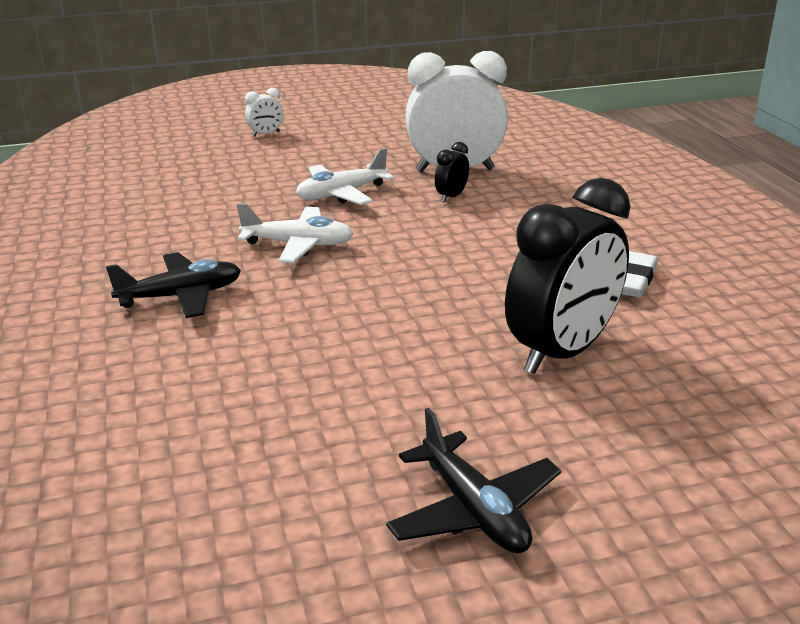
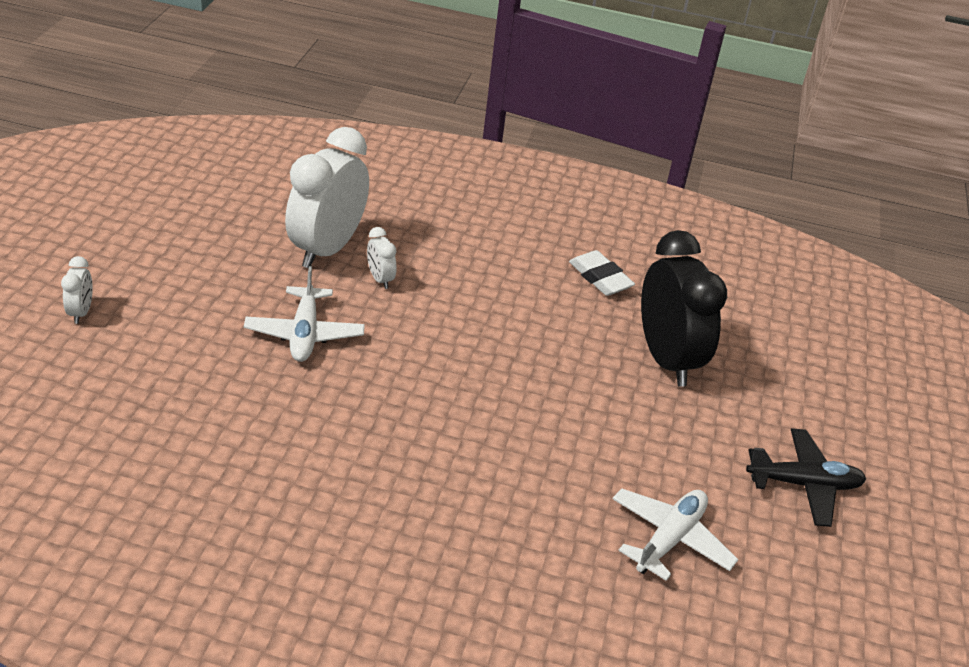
camera: 65 degrees left, 10 degrees up
black plane [106,252,241,318] -> none
white plane [236,203,354,263] -> white plane moved to [613,488,738,581]
black clock [435,142,469,203] -> white clock [367,227,396,289]

